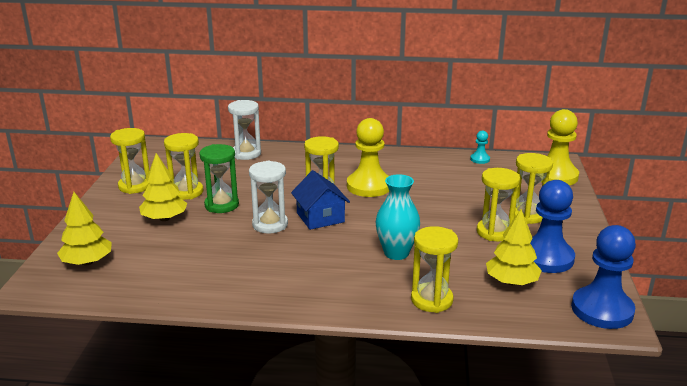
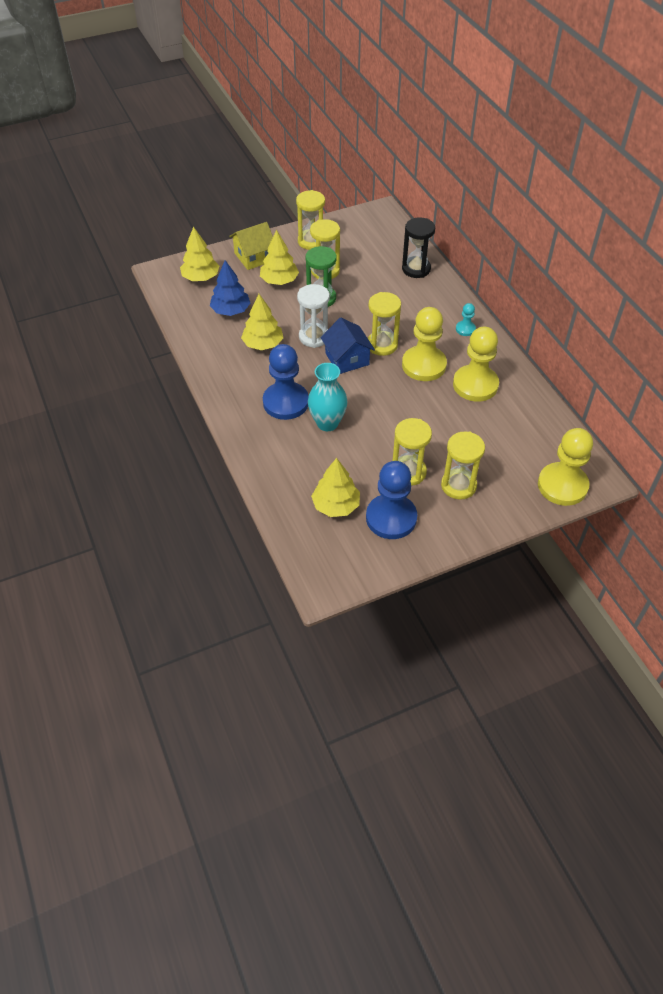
camera: 60 degrees right, 25 degrees up
white hourglass [228,100,261,160] -> black hourglass [402,217,435,278]
blue house [291,170,350,230] -> blue house turned 60 degrees counterclockwise [321,318,375,374]
yellow hourglass [411,226,458,313] -> none
turquoise pawn [470,130,490,164] -> turquoise pawn moved to [456,303,476,336]
blue pawn [571,225,636,329] -> blue pawn moved to [263,344,309,420]
none -> blue tree [210,260,250,316]
none -> yellow house [229,222,273,270]
none -> yellow tree [241,294,283,350]
none -> yellow pawn [453,326,499,401]

